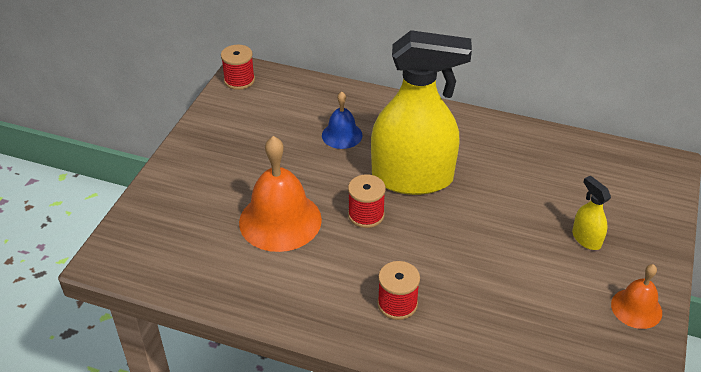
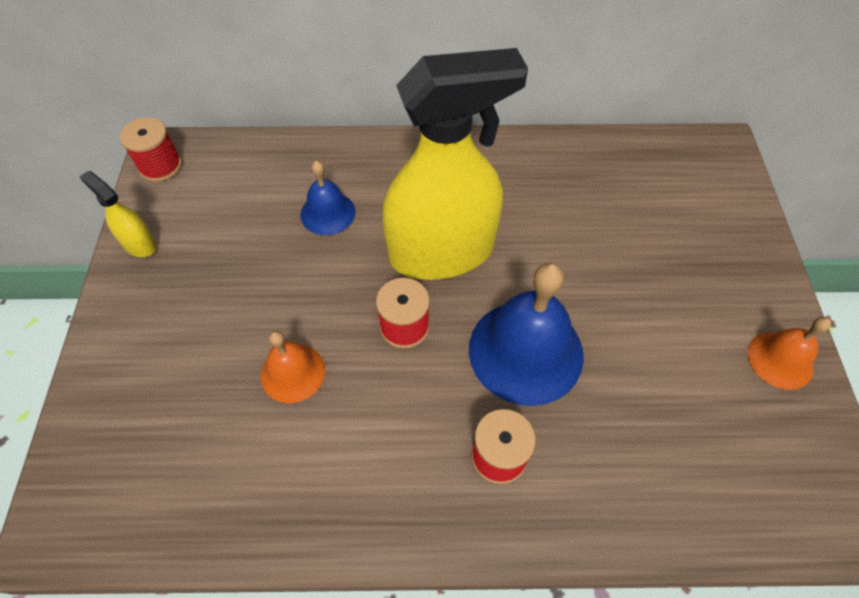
camera: 20 degrees left, 15 degrees up
orange bell [239,136,322,252] -> orange bell [261,331,325,403], size x0.55
yellow spray bottle [572,176,611,250] -> yellow spray bottle moved to [80,171,156,257]
none -> blue bell [469,263,584,406]

